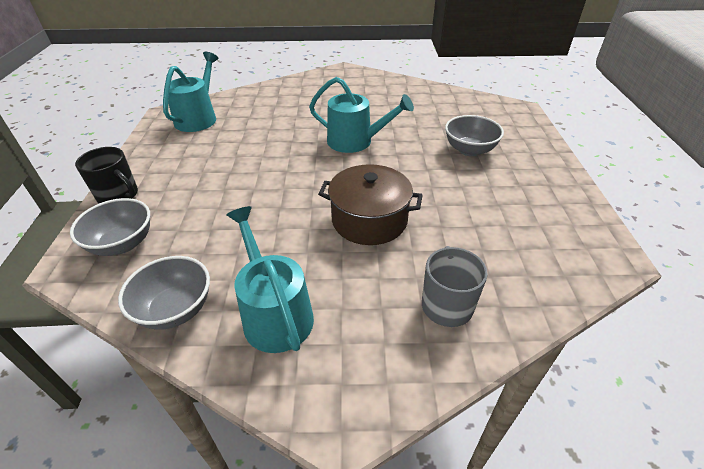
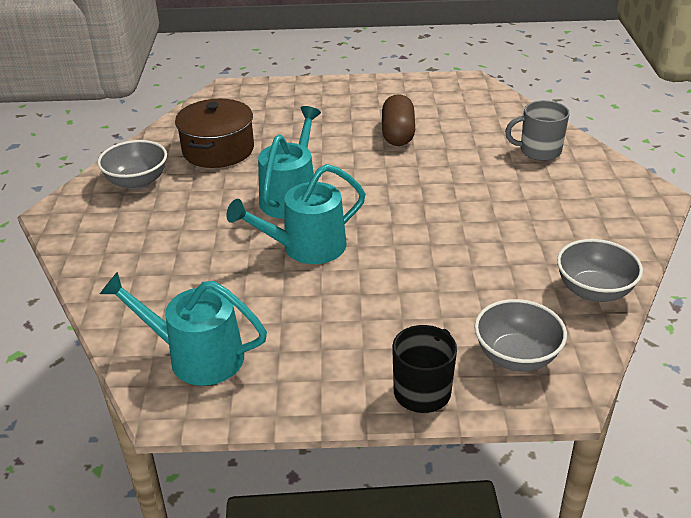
camera: 90 degrees left, 5 degrees down
turquoise watering can [226,206,314,353] -> turquoise watering can moved to [226,164,366,264]
brown pot [318,164,423,245] -> brown pot moved to [175,99,254,168]
grey bowl [445,115,504,156] -> grey bowl moved to [97,140,167,190]
none -> brown capsule [382,94,415,146]

